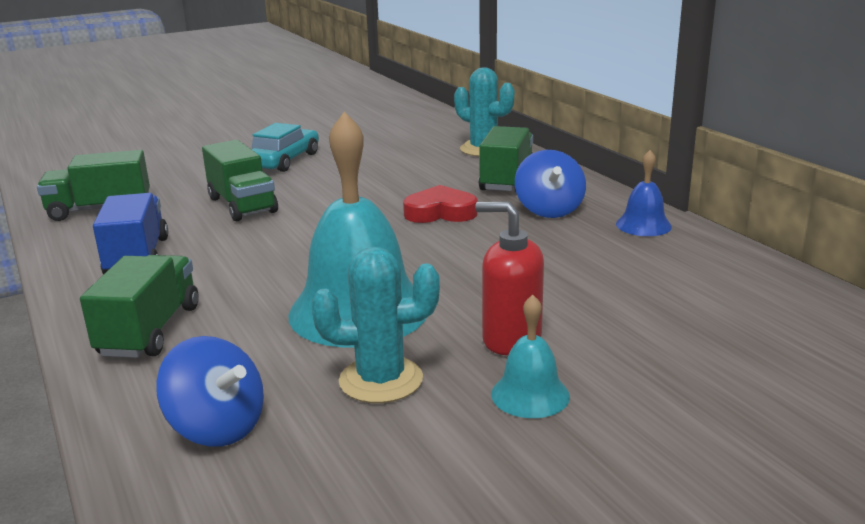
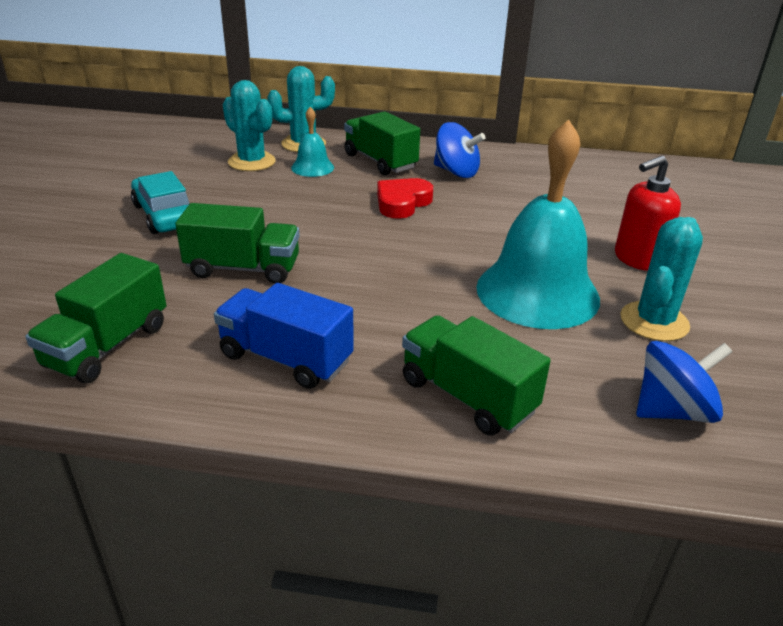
camera: 55 degrees left, 10 degrees up
turquoise bell [491,295,570,418] -> turquoise bell moved to [291,107,334,177]
blue bell [616,150,672,236] -> none
none -> turquoise cactus [223,80,276,171]

